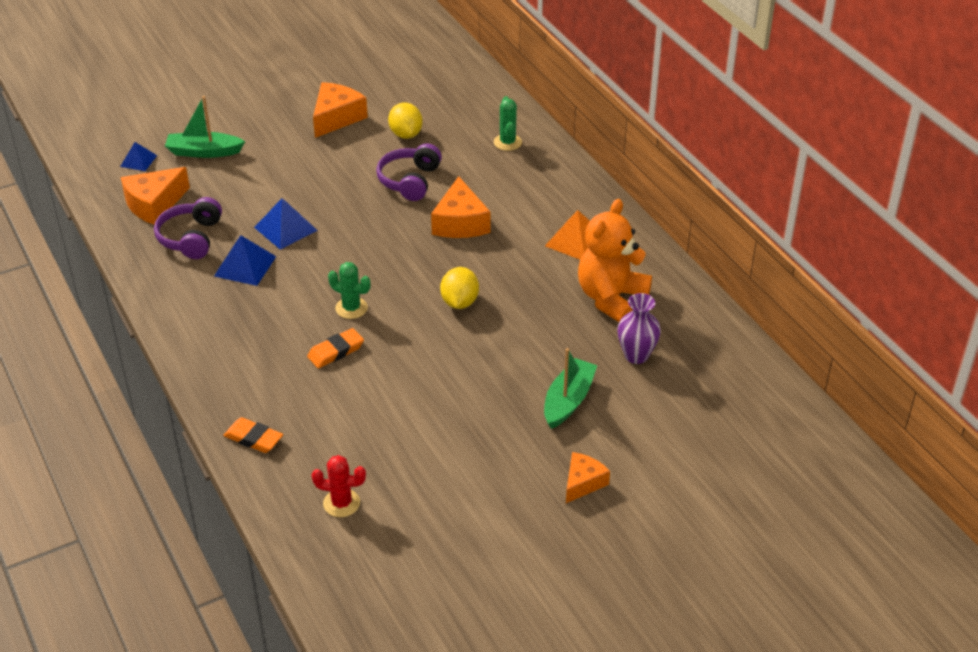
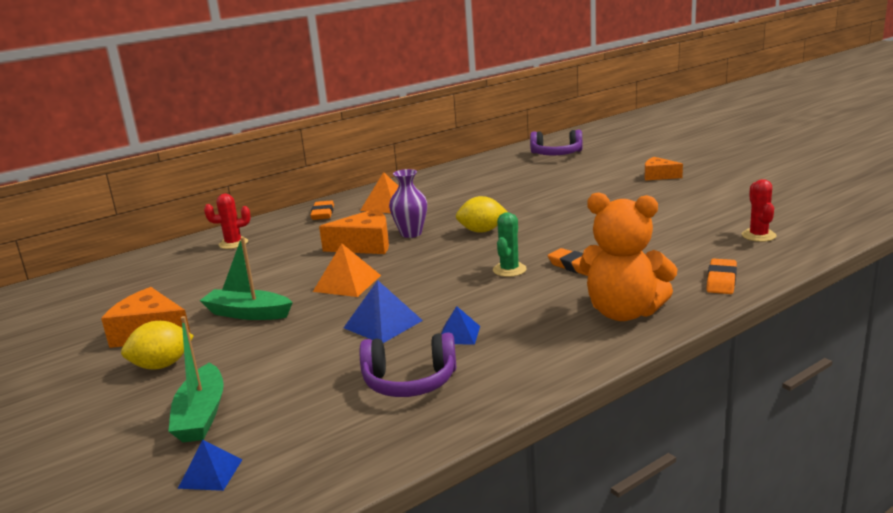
camera: 95 degrees left, 20 degrees down
orange cheese [121,167,190,225] -> none
blue pyramid [214,235,276,286] -> blue pyramid [441,306,480,345], size x0.64
purple headphones [376,143,442,201] -> purple headphones moved to [530,130,582,155]
yellow lemon [388,102,423,139] -> yellow lemon moved to [121,321,194,370]
green cactus [494,96,522,151] -> red cactus [204,193,251,249]
green boat [544,348,598,429] -> green boat moved to [199,237,293,320]
orange teddy bear [578,199,652,322] -> orange teddy bear moved to [579,192,678,321]
purple vase [617,293,661,364] -> purple vase moved to [389,169,427,238]
none -> orange eraser [310,200,334,220]
none -> orange pyramid [313,243,381,297]

